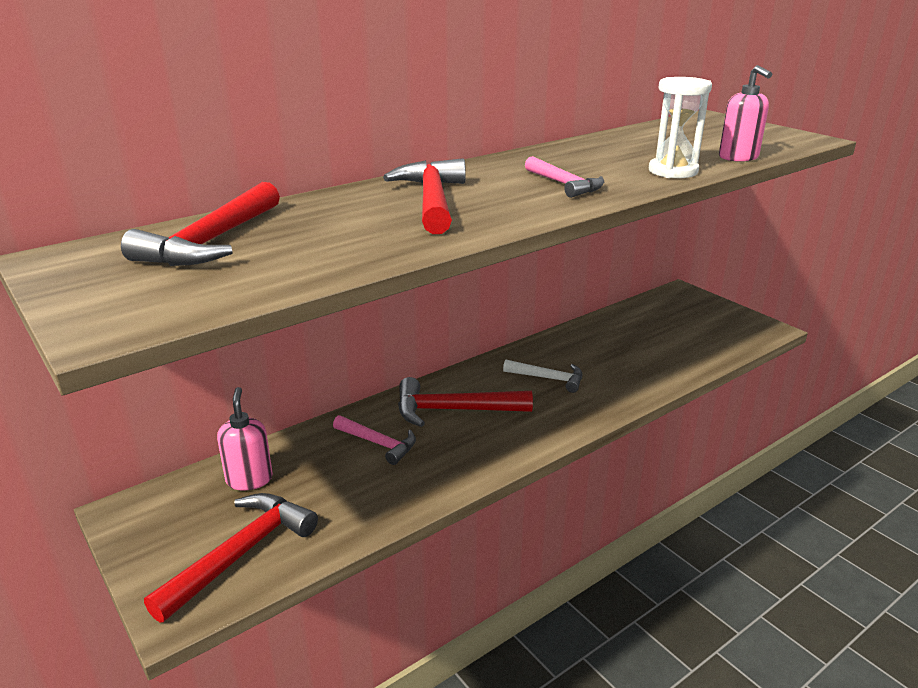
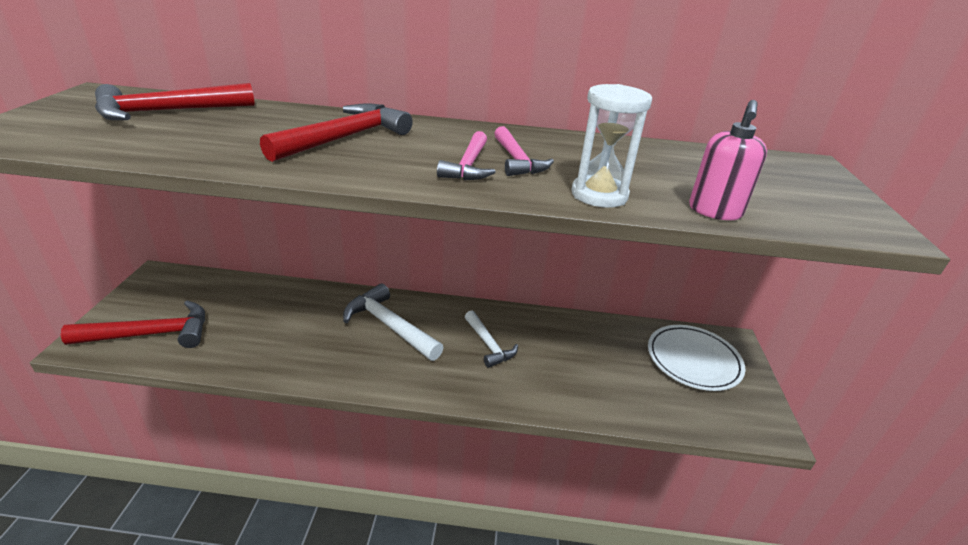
camera: 40 degrees right, 5 degrees up
pink soap dispenser [217,387,273,491] -> none
pink hammer [333,415,416,465] -> pink hammer moved to [494,126,554,176]
red hammer [398,377,533,427] -> white hammer [343,283,444,361]
none -> white plate [648,325,746,391]

